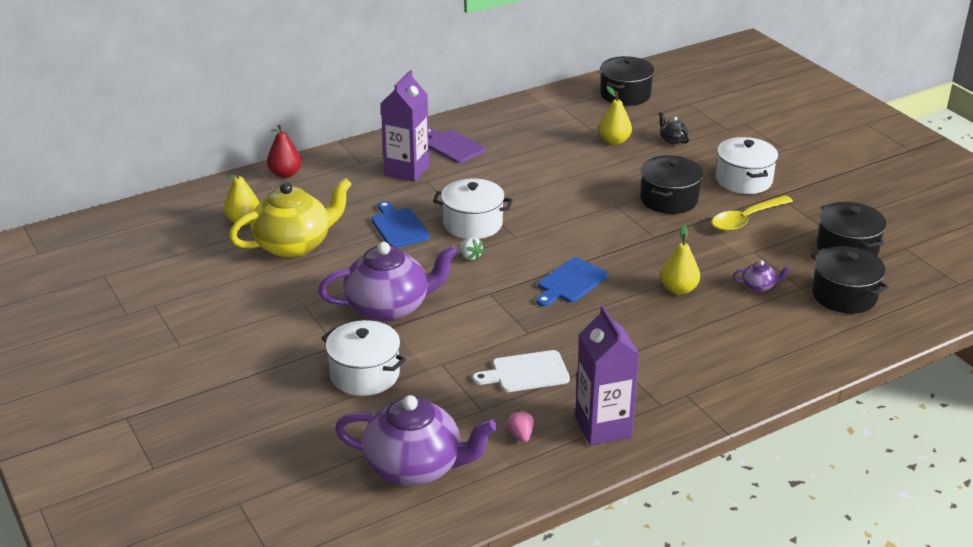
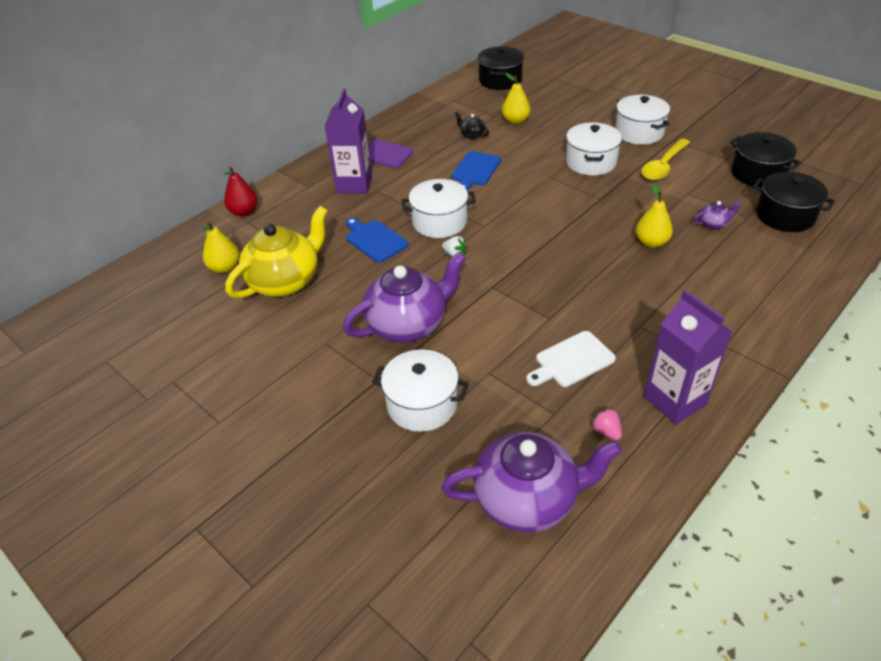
camera: 15 degrees left, 10 degrees up
blue cutting board [536,257,608,307] -> blue cutting board moved to [452,151,501,191]
black pot [640,155,703,214] -> white pot [566,122,622,176]
black teapot [659,112,689,144] -> black teapot moved to [455,112,489,139]

